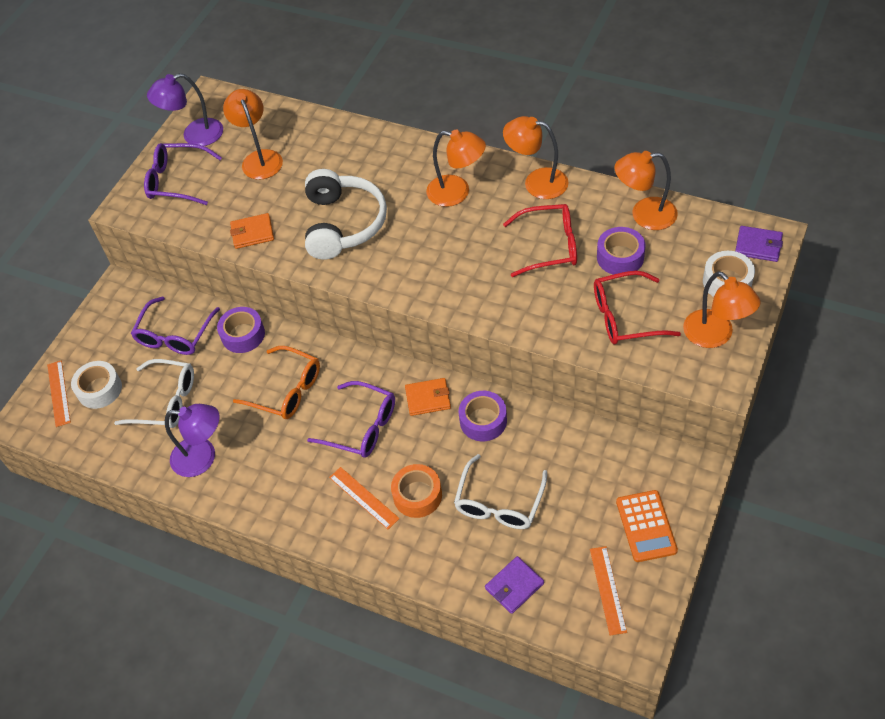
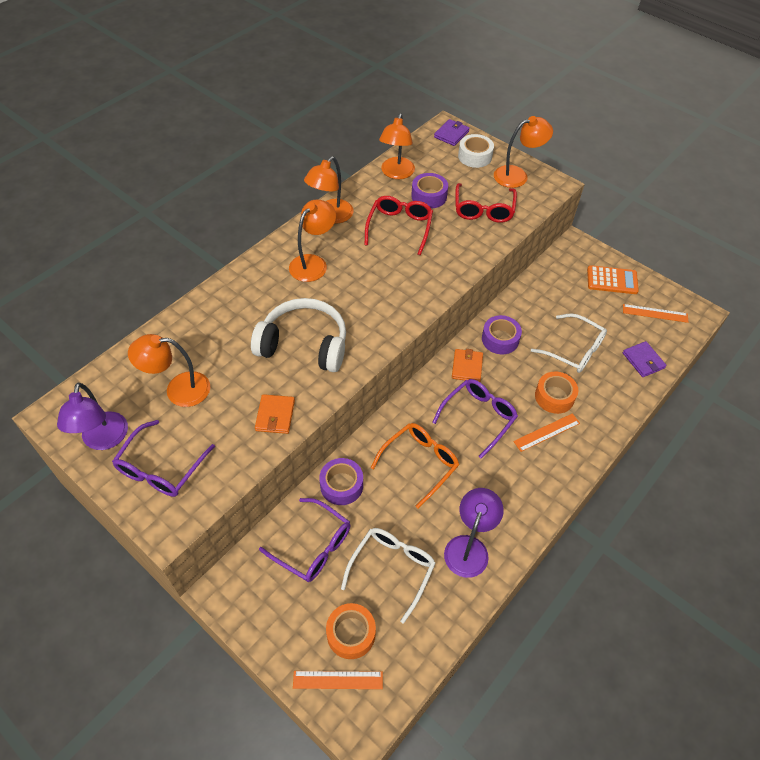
camera: 80 degrees left, 0 degrees up
white tape [71,361,122,409] -> orange tape [326,603,376,659]

